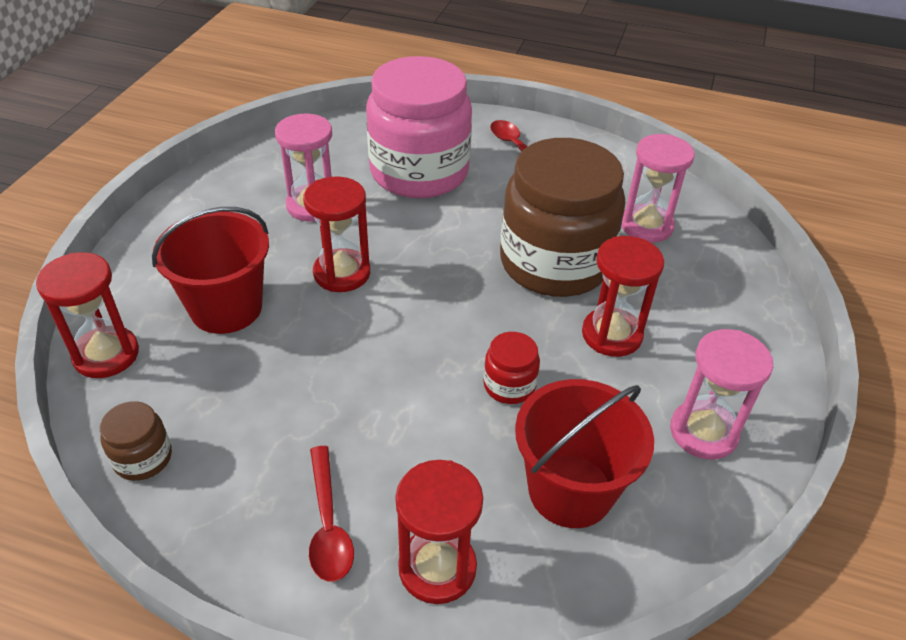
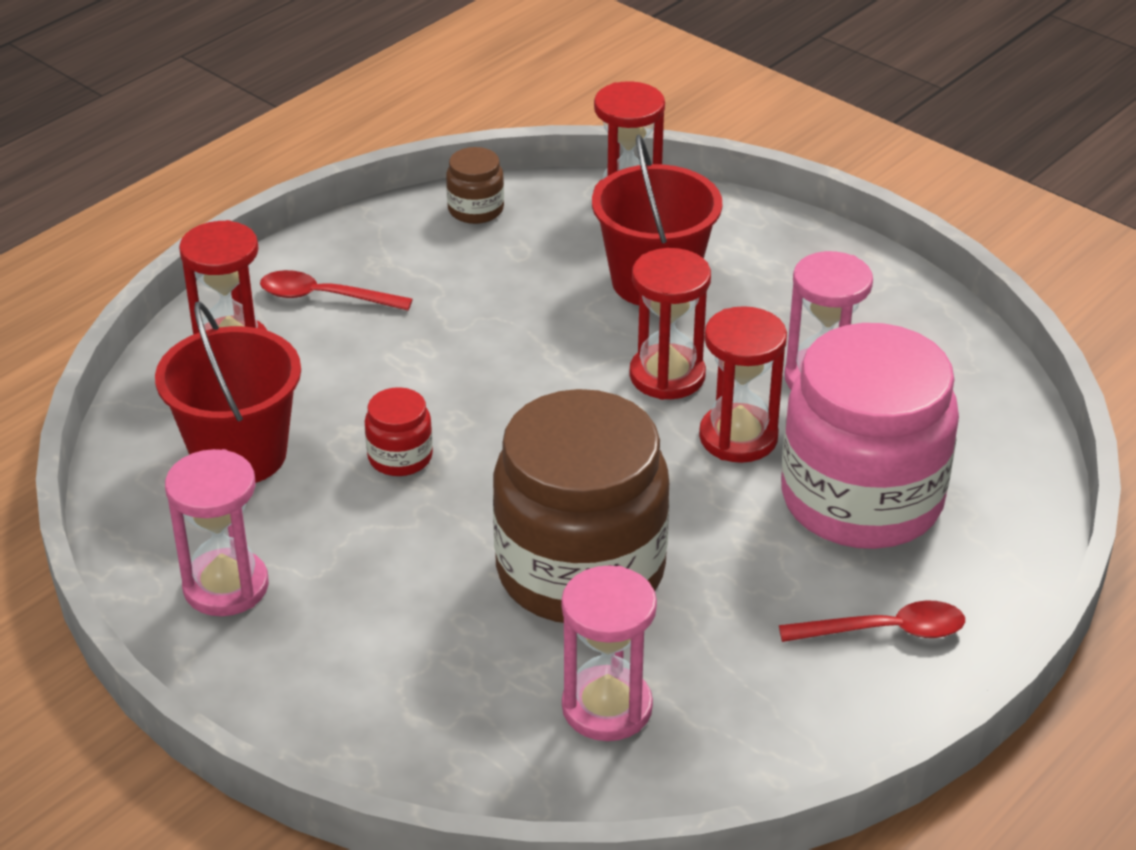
camera: 115 degrees right, 5 degrees down
red hourglass [582,236,664,357] -> red hourglass moved to [699,306,787,463]

